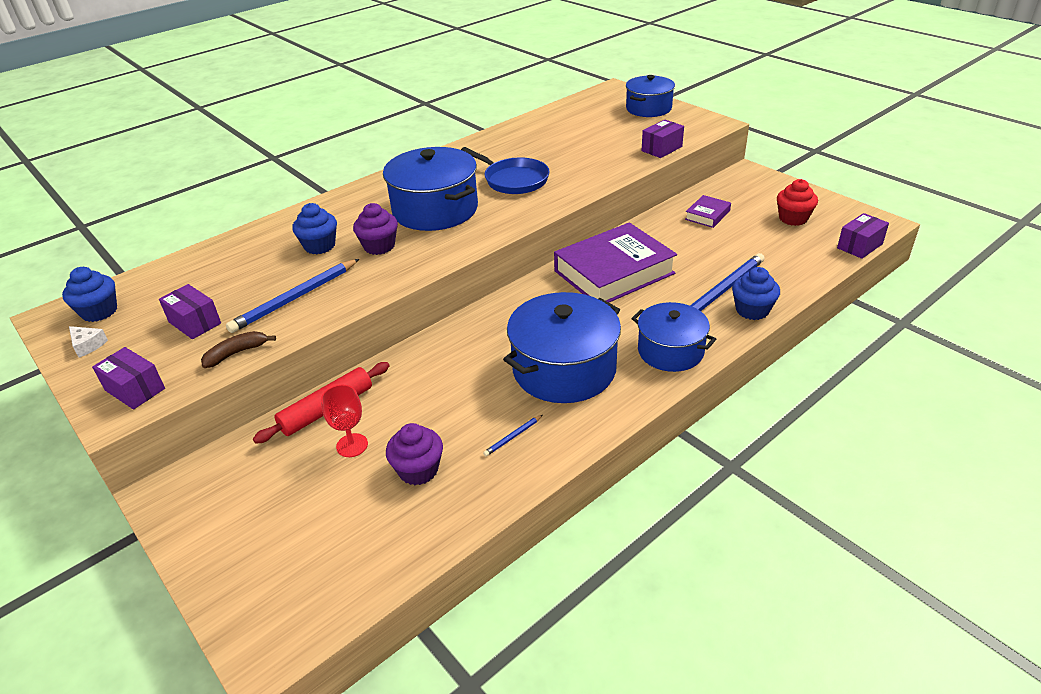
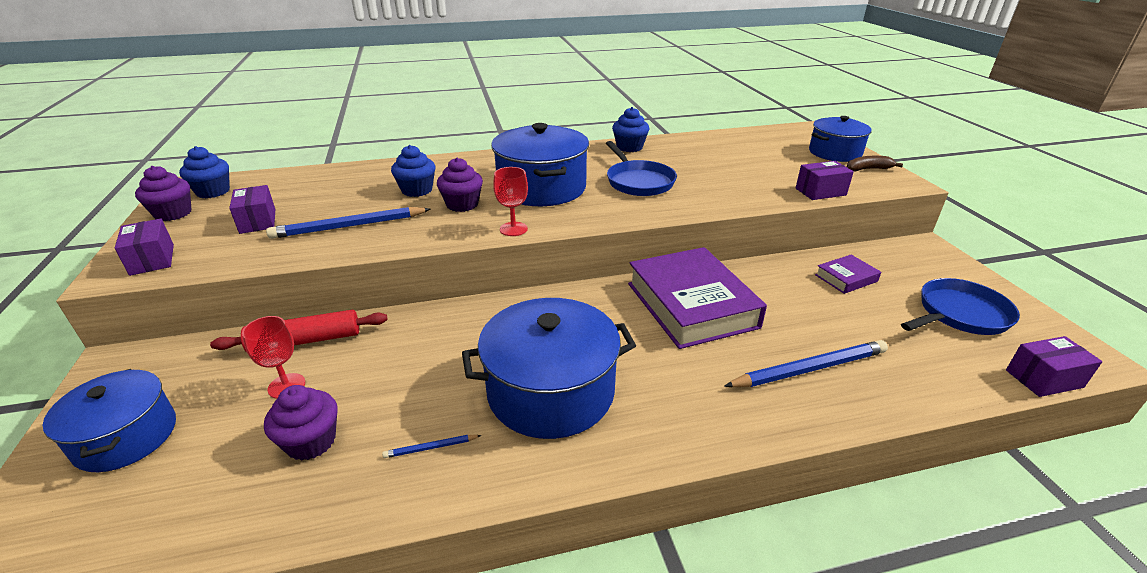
camera: 25 degrees right, 5 degrees down
white cheese [69,326,108,357] -> purple cupcake [135,166,191,221]
brown banana [201,331,276,368] -> brown banana moved to [847,156,903,171]
purple book [554,222,677,302] -> purple book turned 75 degrees clockwise [628,247,767,349]
blue pot [631,302,716,372] -> blue pot moved to [43,369,176,472]
blue cupcake [732,267,780,320] -> blue cupcake moved to [612,107,649,152]
red cupcake [777,179,818,226] -> blue pan [901,278,1020,335]
none -> red goblet [493,167,528,236]

